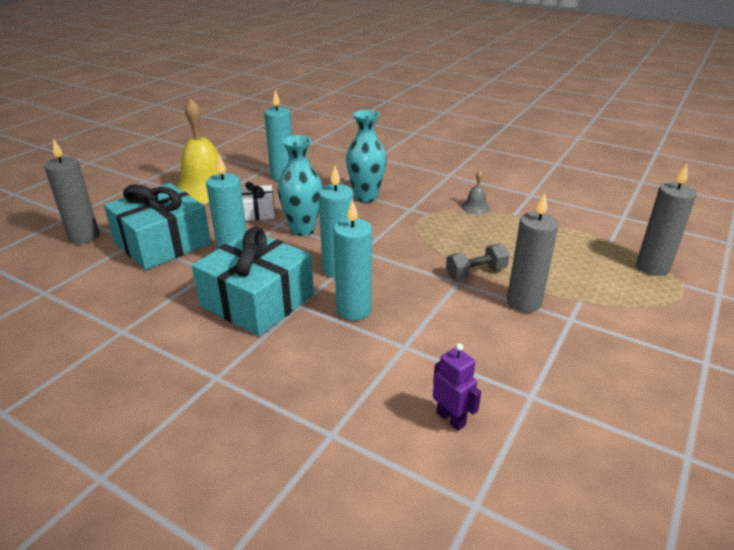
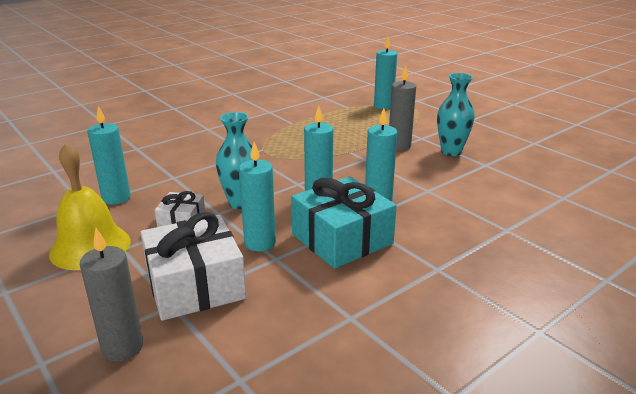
camera: 70 degrees left, 5 degrees down
turquoise gift [104,183,211,270] -> white gift [140,212,246,321]
turquoise vase [346,110,387,203] -> turquoise vase moved to [437,73,475,156]
purple robot [433,343,481,431] -> none
grey dumbbell [446,244,509,280] -> none
grey bell [462,171,490,214] -> none
grey candle [636,164,697,276] -> turquoise candle [374,37,397,109]

